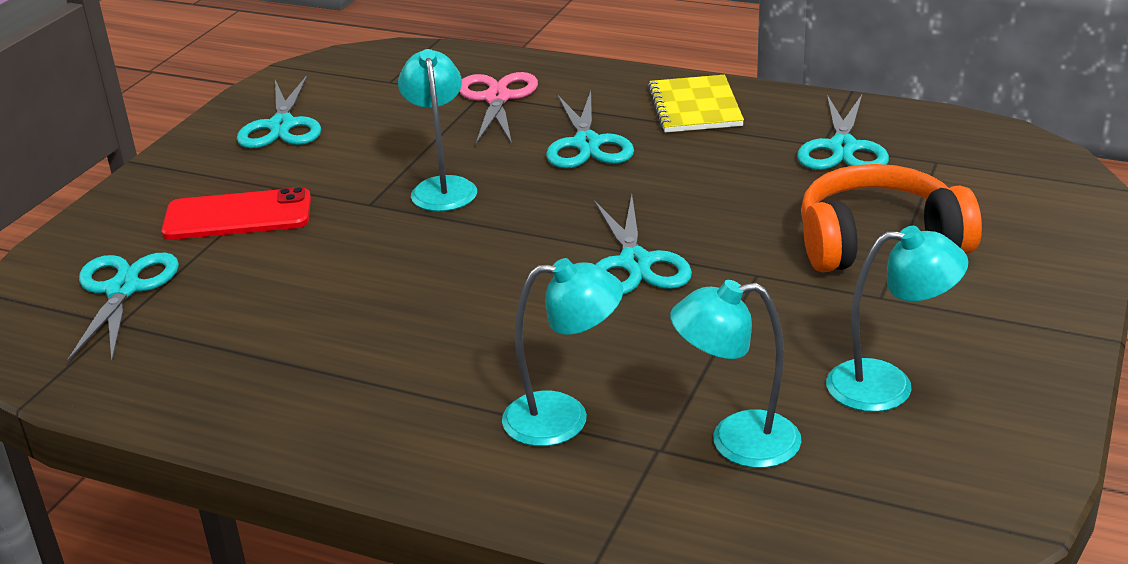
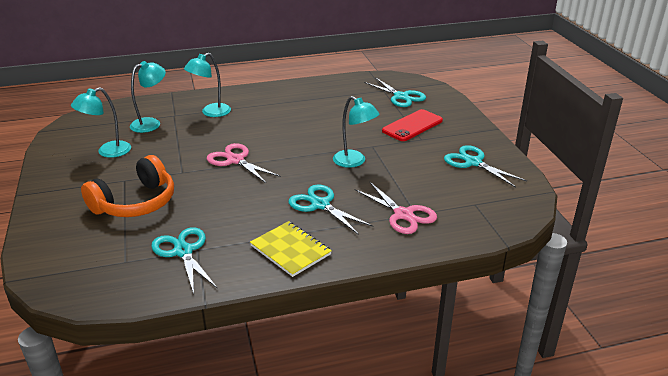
camera: 140 degrees right, 0 degrees up
turquoise scissors [594,195,692,295] -> pink scissors [207,143,281,183]

